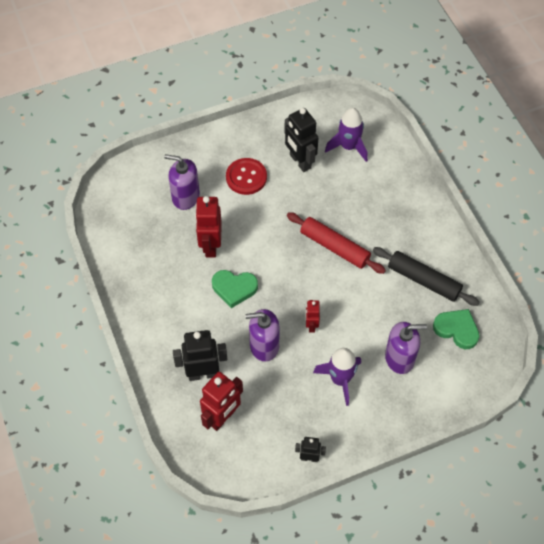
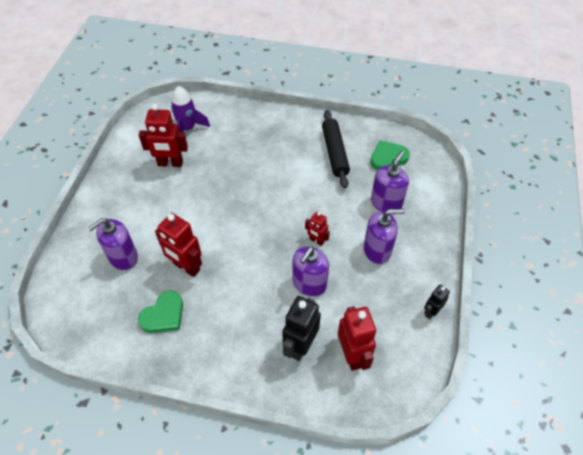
camera: 55 degrees left, 5 degrees down
green heart [212,270,258,308] -> green heart moved to [138,290,183,333]
red button [226,158,267,195] -> none
black robot [284,108,318,172] -> red robot [139,104,188,167]
red rolling pin [287,212,386,274] -> none
purple rocket [313,348,361,406] -> purple soap dispenser [363,209,405,264]
black rolling pin [373,247,479,306] -> black rolling pin turned 75 degrees counterclockwise [322,110,350,188]

